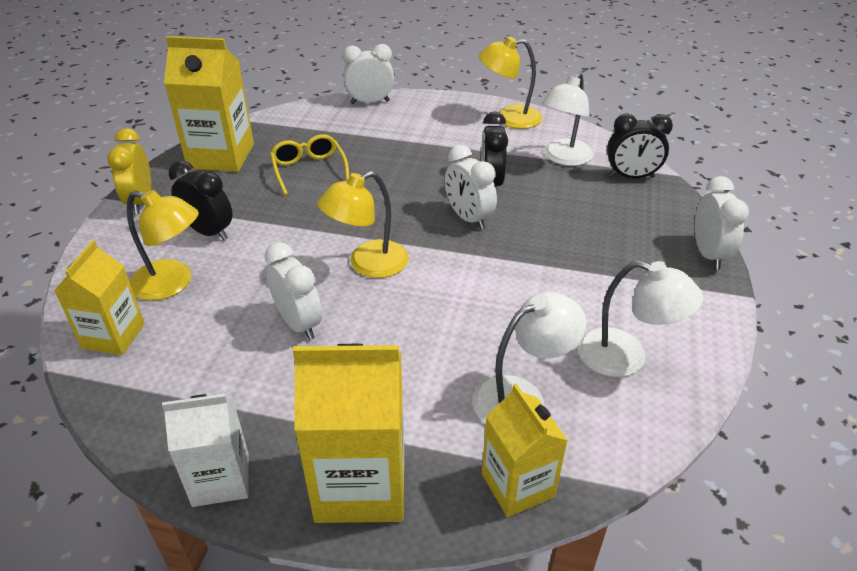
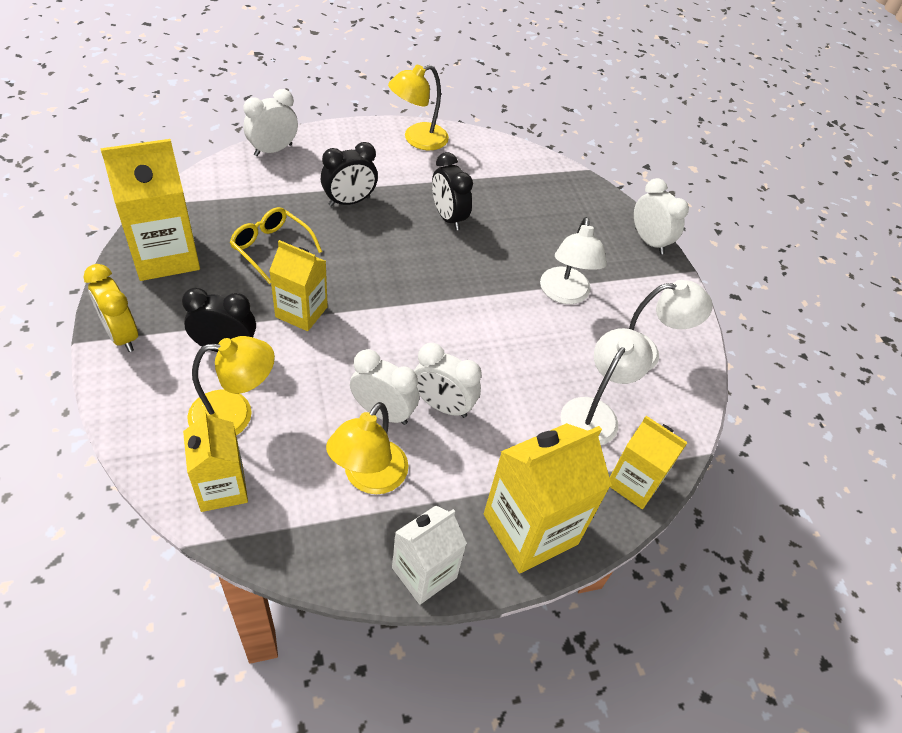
camera: 35 degrees left, 10 degrees up
yellow lamp [317,171,409,278] -> yellow lamp moved to [326,402,408,494]
white clock [445,145,497,230] -> white clock moved to [414,343,481,418]
white lamp [542,72,593,166] -> white lamp moved to [540,217,607,304]
black clock [607,113,673,178] -> black clock moved to [321,142,378,207]
none -> yellow carton [269,240,328,331]

